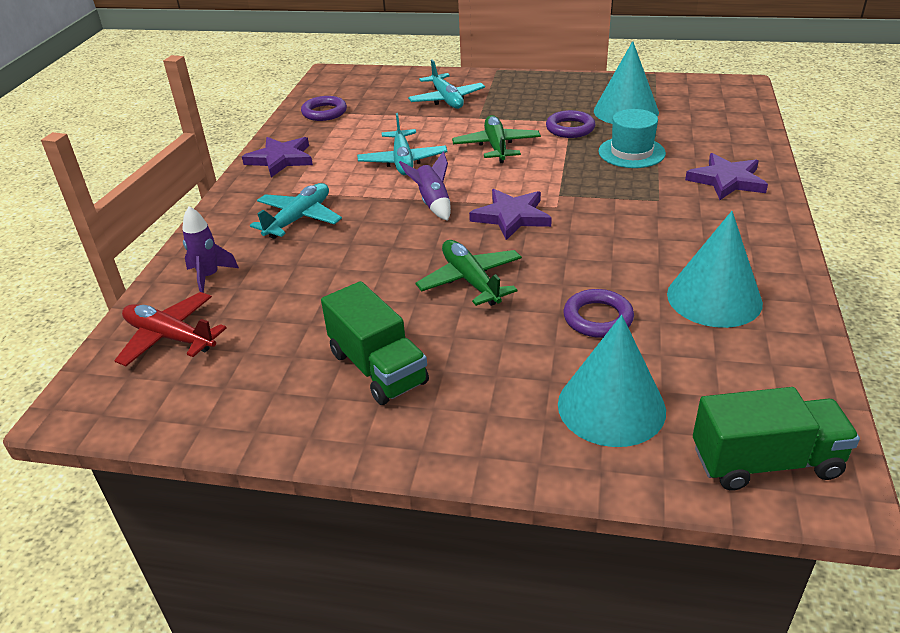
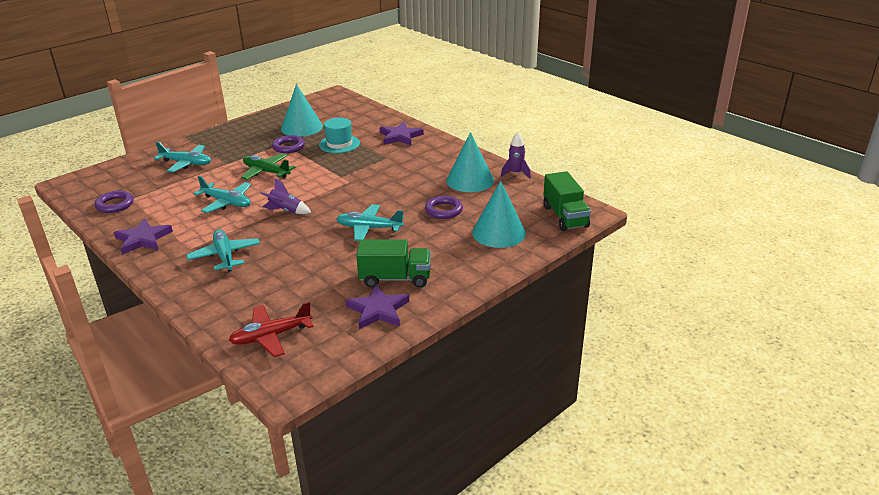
camera: 55 degrees left, 5 degrees down
purple rocket [182,206,239,293] -> purple rocket moved to [501,132,531,178]
green plane [415,240,522,306] -> turquoise plane [336,204,404,241]
purple star [469,189,552,240] -> purple star moved to [345,284,409,329]
green truck [693,387,860,491] -> green truck turned 135 degrees clockwise [543,171,591,231]

